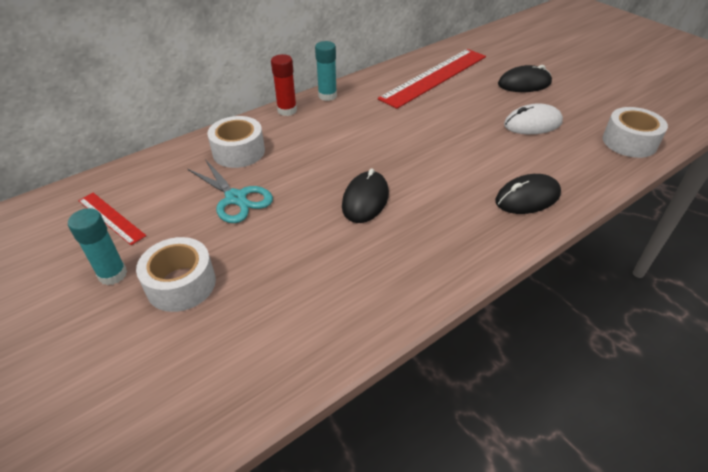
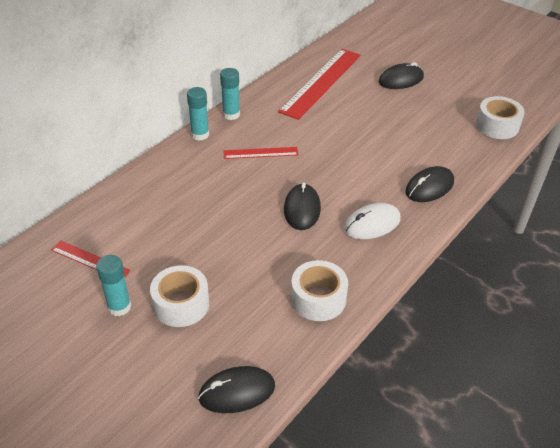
camera: 15 degrees left, 0 degrees up
turquoise scissors [188,159,273,223] -> none
white tape [207,116,265,168] -> white tape moved to [291,260,348,321]
red glue stick [271,54,297,116] -> turquoise glue stick [187,87,209,140]
white mouse [504,103,563,134] -> white mouse moved to [344,203,401,239]
none -> black mouse [198,366,275,413]
none -> red ruler [224,147,298,159]

